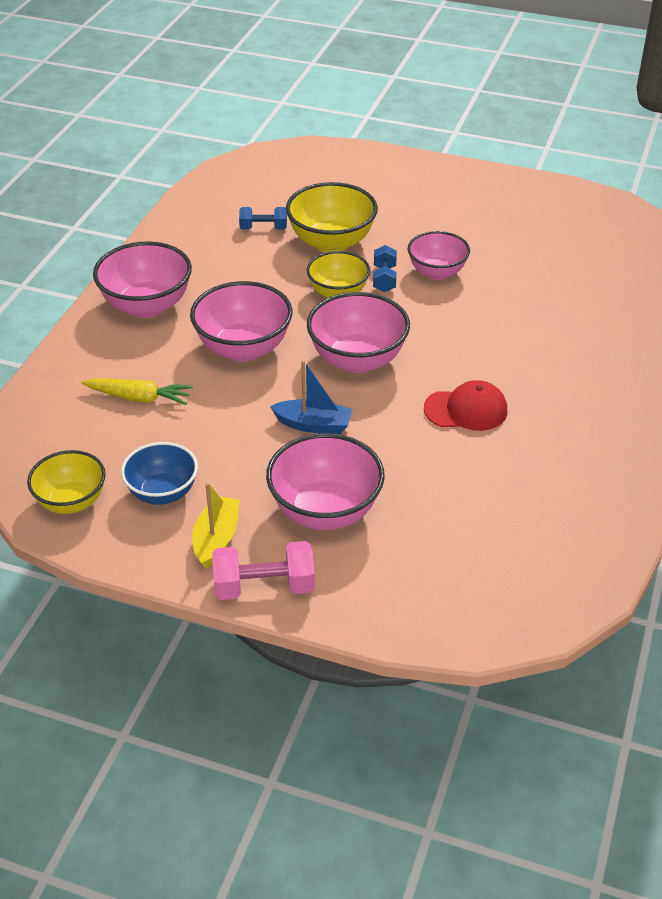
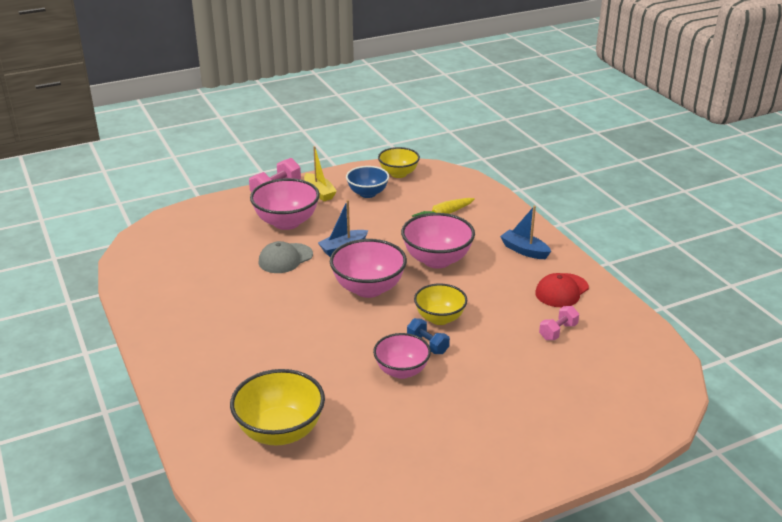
camera: 135 degrees right, 10 degrees down
pink bowl [93,241,192,318] -> blue boat [500,206,551,259]
blue dumbbell [239,207,287,230] -> pink dumbbell [539,306,579,340]
yellow bowl [286,182,378,253] -> yellow bowl moved to [230,369,325,446]
red cap [424,380,507,431] -> red cap moved to [535,273,589,307]
none -> grey cap [258,241,313,273]

